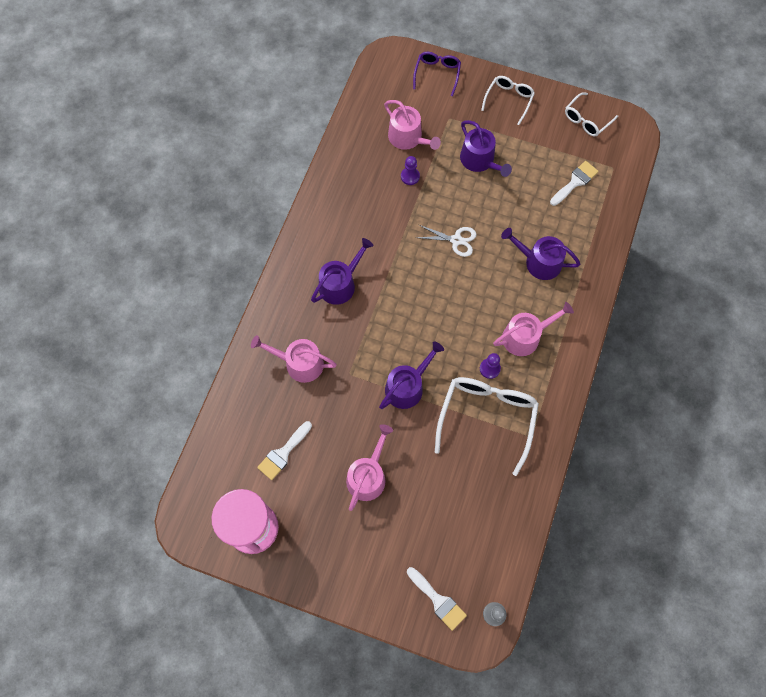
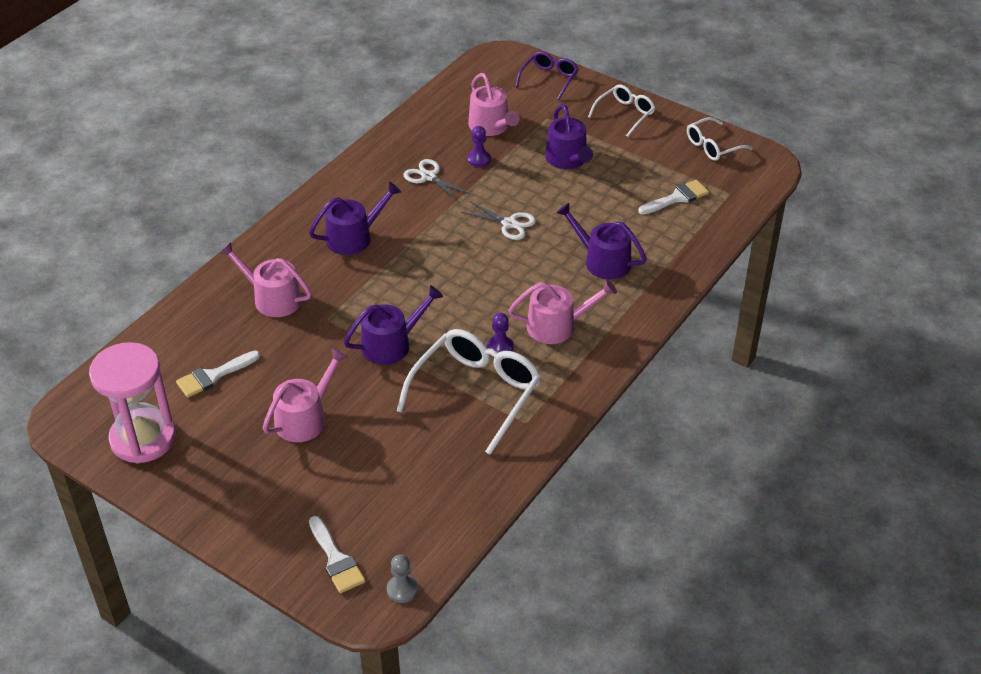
camera: 15 degrees right, 25 degrees down
none -> white scissors [403,159,470,201]

